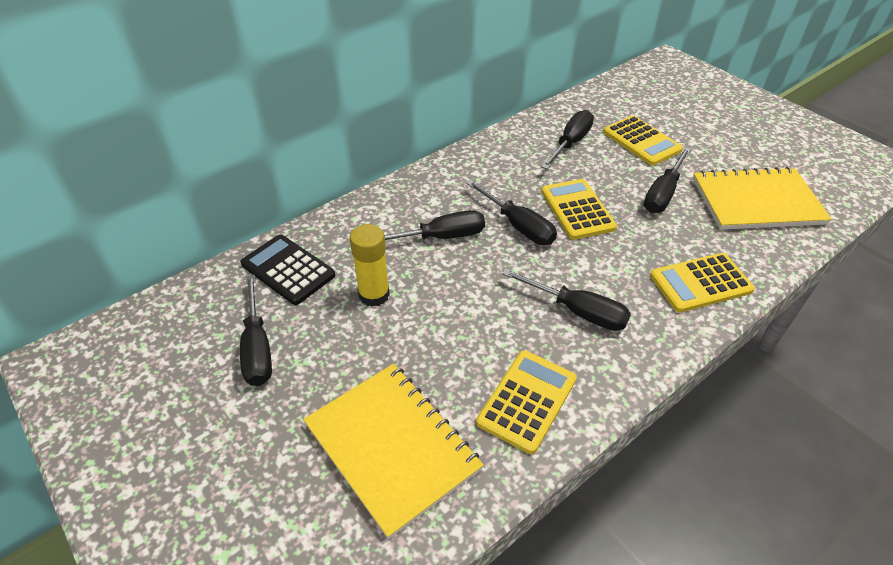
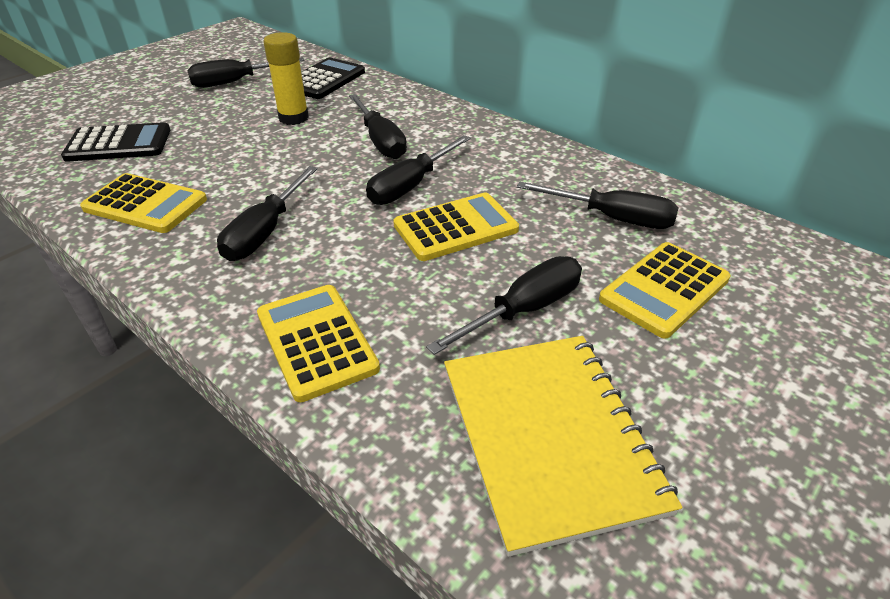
camera: 80 degrees right, 5 degrees down
yellow notebook [303,364,484,539] -> black calculator [61,122,171,162]
black screwdriver [644,147,691,213] -> black screwdriver turned 120 degrees clockwise [426,256,582,355]

